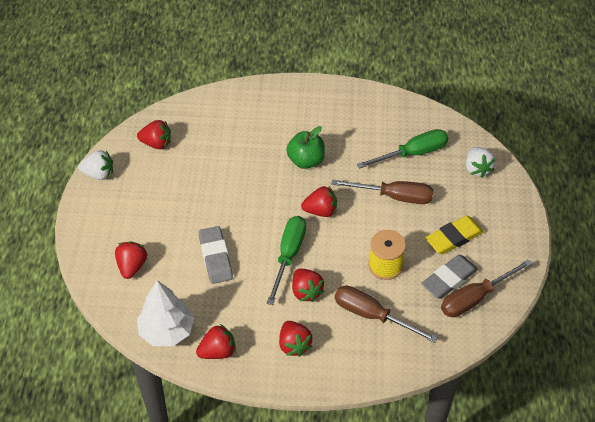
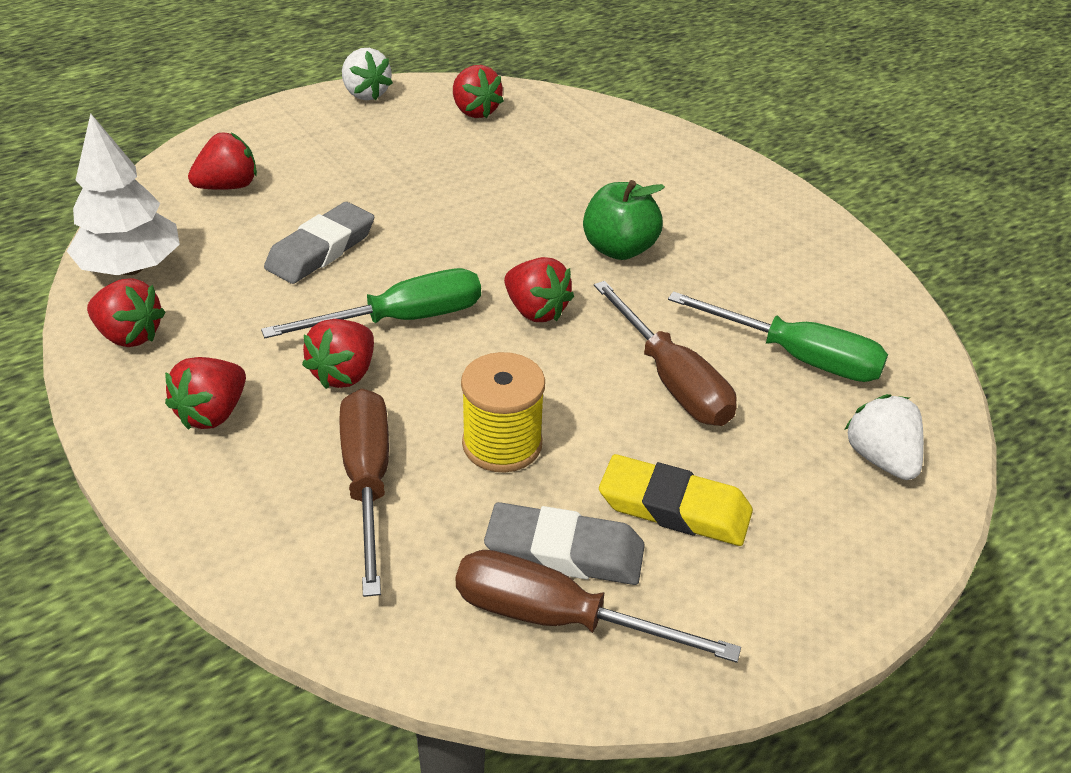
camera: 50 degrees right, 10 degrees down
white strawberry [466,147,496,178] -> white strawberry turned 120 degrees clockwise [844,394,924,480]

